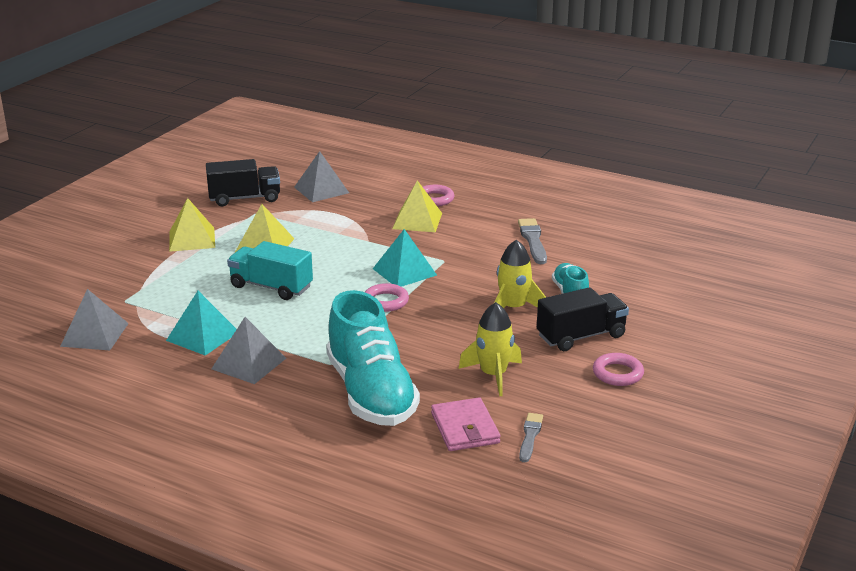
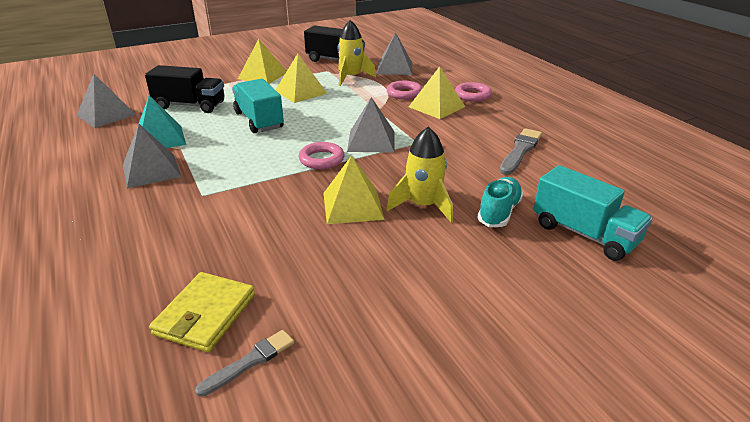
camera: 35 degrees right, 5 degrees up
turquoise shoe [326,290,420,426] -> none
turquoise pyramid [373,229,437,287] -> grey pyramid [347,97,394,153]
pink wallet [431,398,501,451] -> yellow wallet [149,272,255,352]
yellow rocket [458,302,522,396] -> yellow rocket moved to [337,20,376,86]
black truck [537,287,629,351] -> black truck moved to [145,65,224,113]
pink ring [593,353,644,386] -> pink ring moved to [387,81,422,100]
none -> yellow pyramid [323,155,385,224]
none -> turquoise truck [533,165,653,261]

